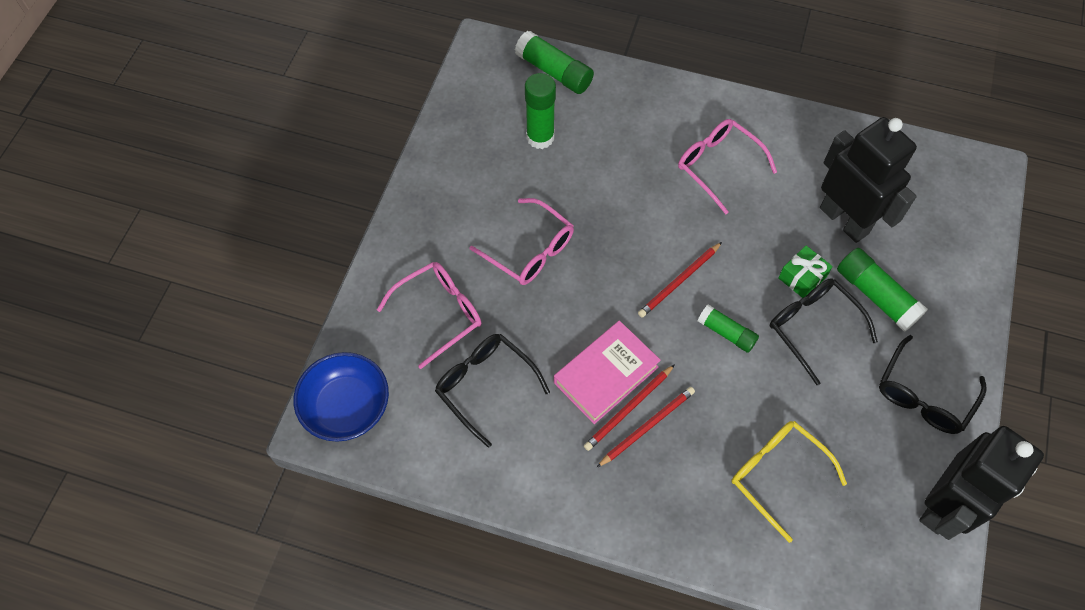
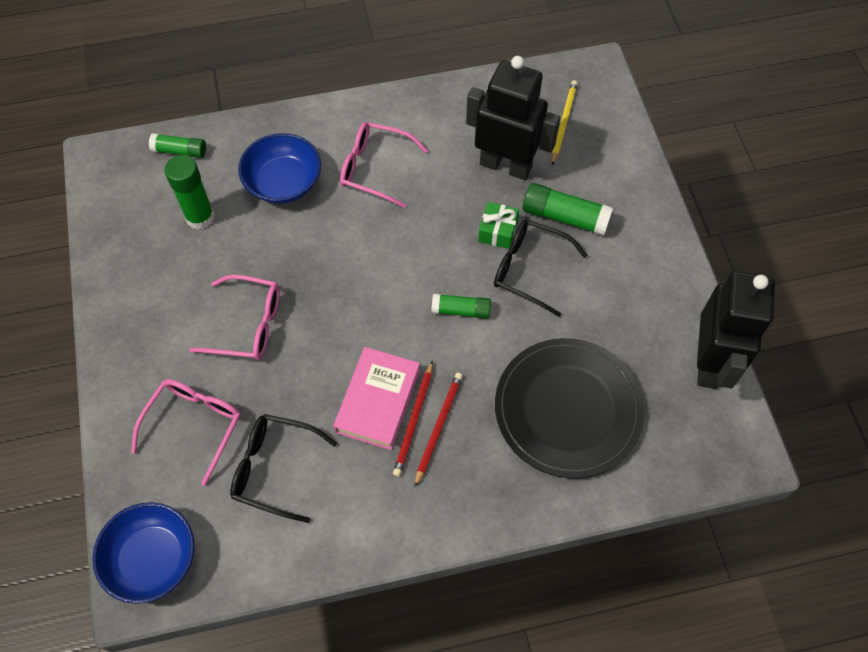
camera: 30 degrees left, 0 degrees up
green glue stick [515,31,594,94] -> green glue stick [149,133,206,158], size x0.65
red pencil [638,242,722,318] -> none
yellow glasses [731,421,847,543] -> black plate [495,338,645,478]
black glasses [879,335,987,434] -> none
none -> blue bowl [238,133,321,204]
none -> yellow pencil [552,80,578,165]

